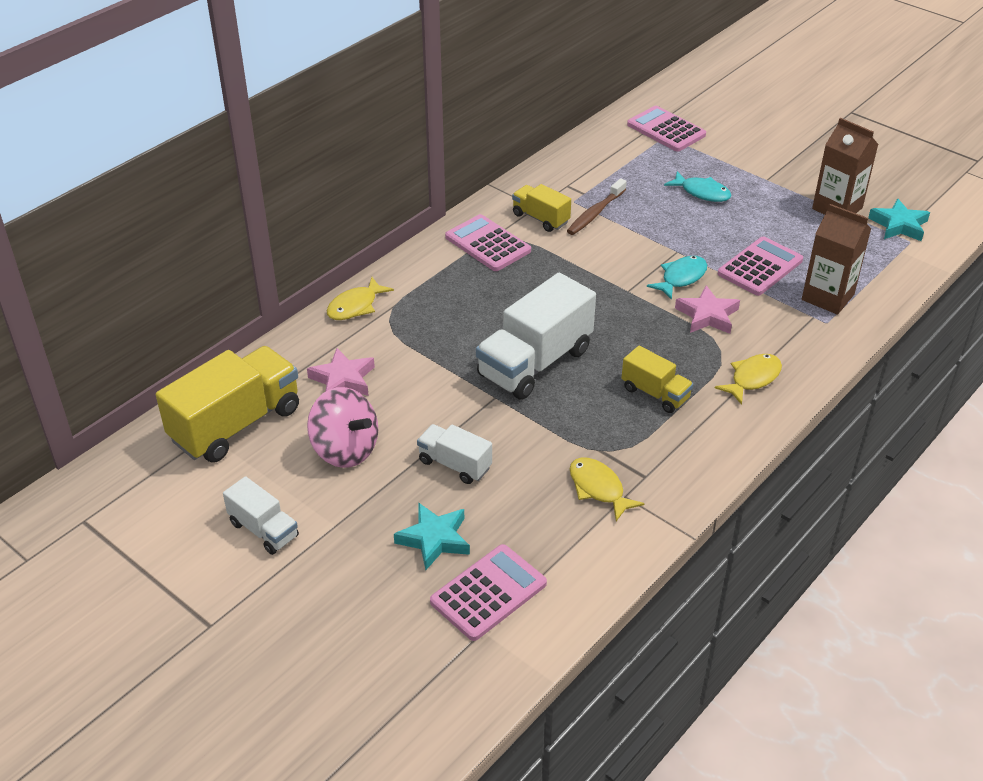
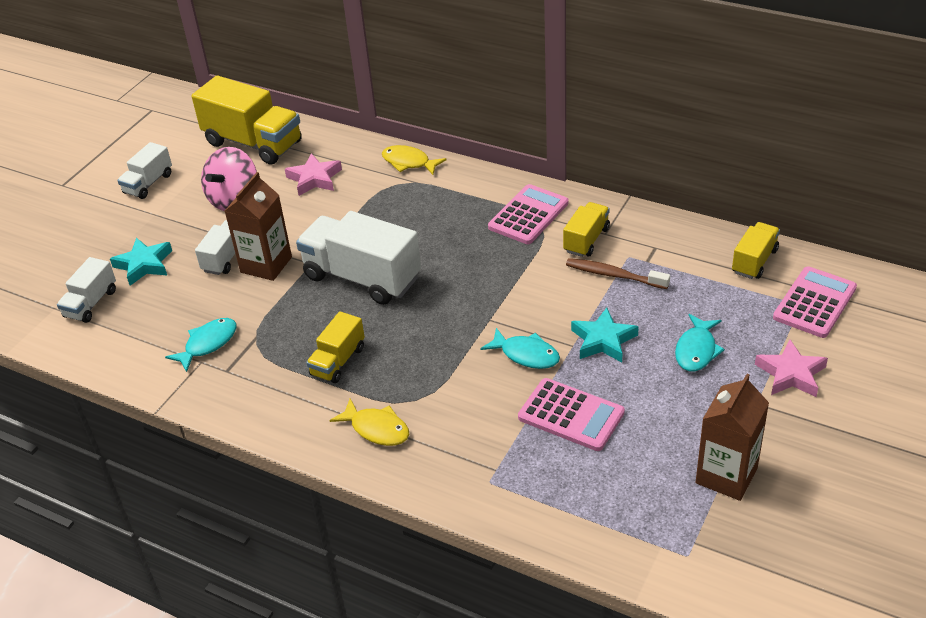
camera: 80 degrees right, 0 degrees up
pink calculator [430,544,547,641] -> white truck [57,257,116,323]
yellow fish [569,457,645,521] -> turquoise fish [165,318,237,372]
pink star [675,285,740,334] -> pink star moved to [755,339,828,397]
brown carton [802,204,871,315] -> brown carton moved to [225,172,292,281]
turquoise star [868,198,930,241] -> turquoise star moved to [571,308,639,362]
none -> yellow truck [732,222,780,279]

